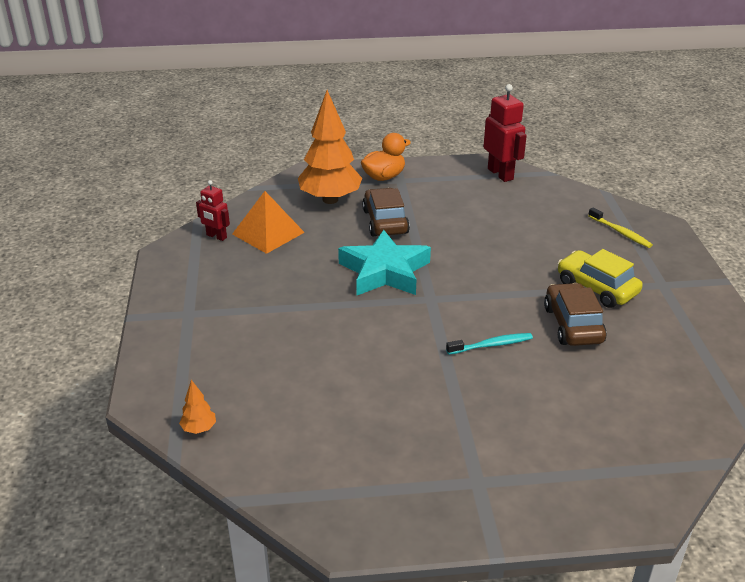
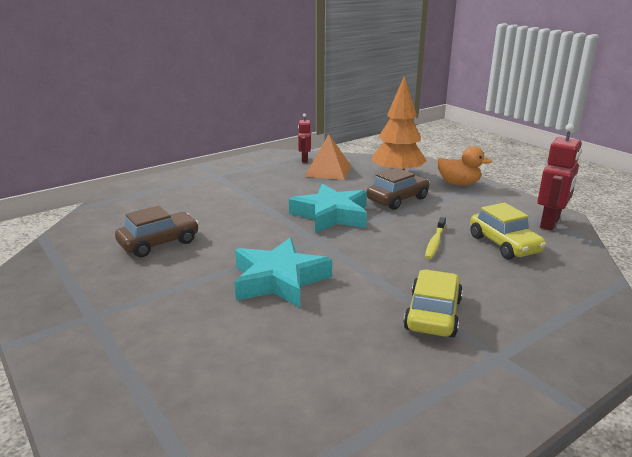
camera: 60 degrees right, 10 degrees down
orange tree [179,380,216,434] -> none
turquoise toothbrush [446,333,533,355] -> turquoise star [234,238,332,308]
brown car [544,283,607,346] -> brown car moved to [115,206,199,257]
yellow toothbrush [588,207,653,248] -> yellow toothbrush moved to [425,217,446,260]
none -> yellow car [470,203,546,260]

